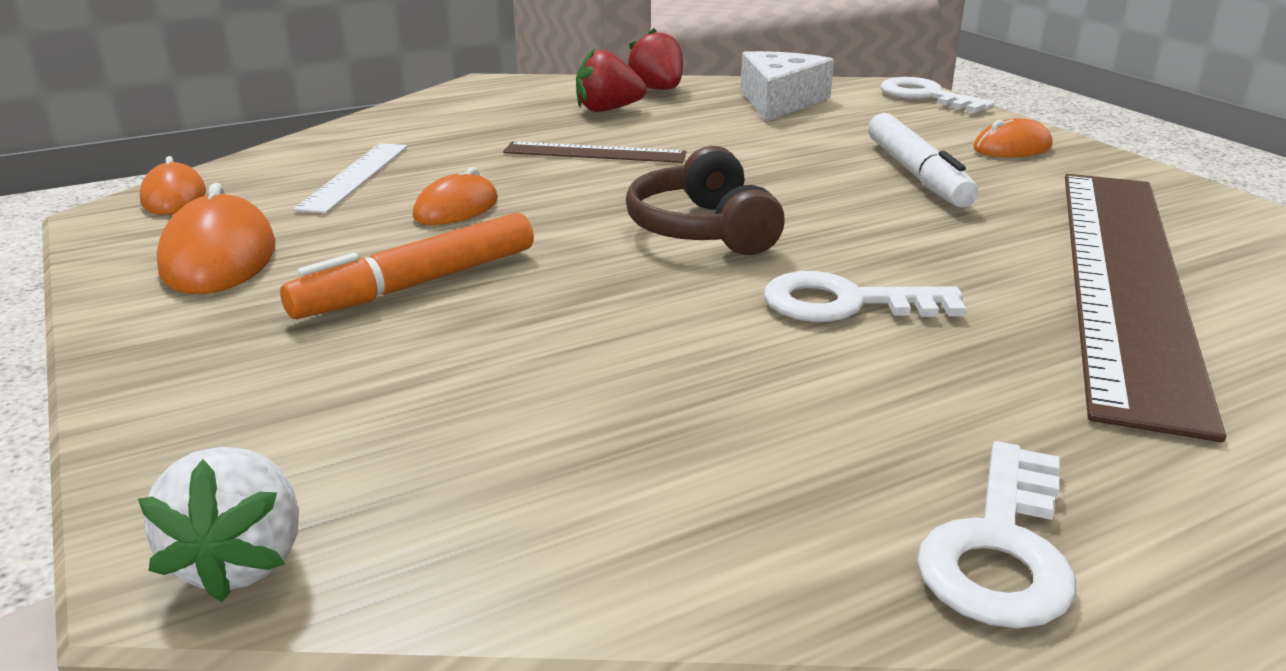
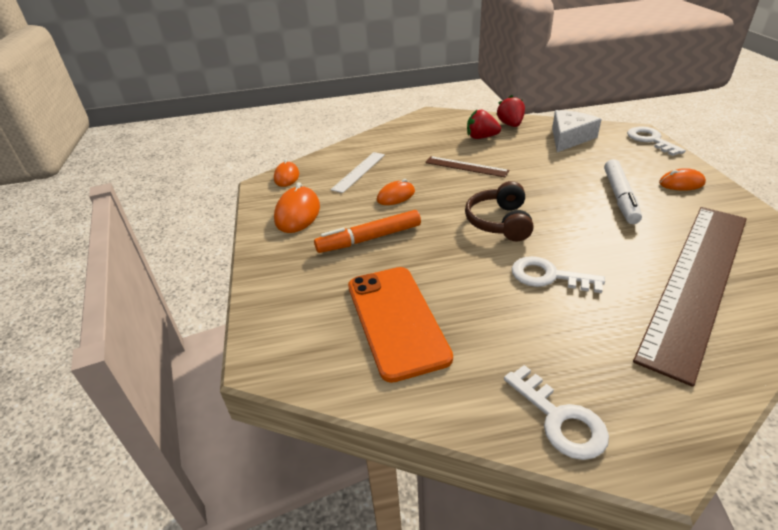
camera: 20 degrees right, 10 degrees up
white strawberry [138,447,299,602] -> none
white key [917,441,1076,629] -> white key turned 75 degrees counterclockwise [504,365,609,460]
none -> orange phone [348,267,453,383]

